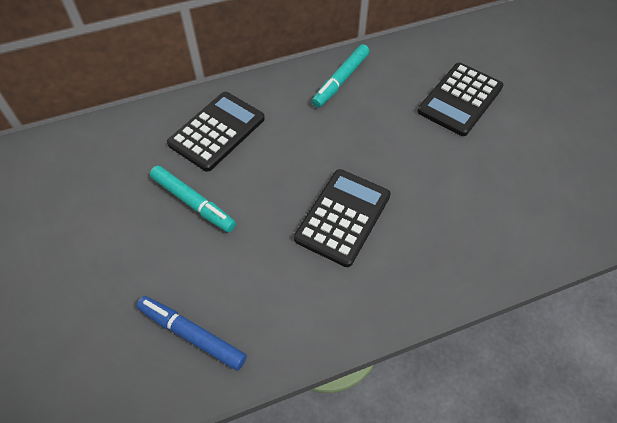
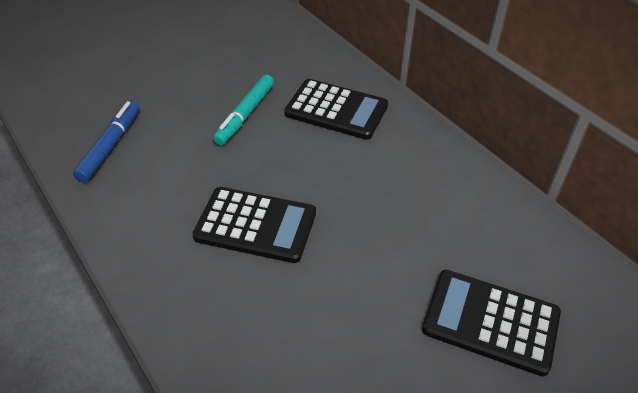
camera: 75 degrees right, 10 degrees down
turquoise marker [312,44,370,108] -> none

